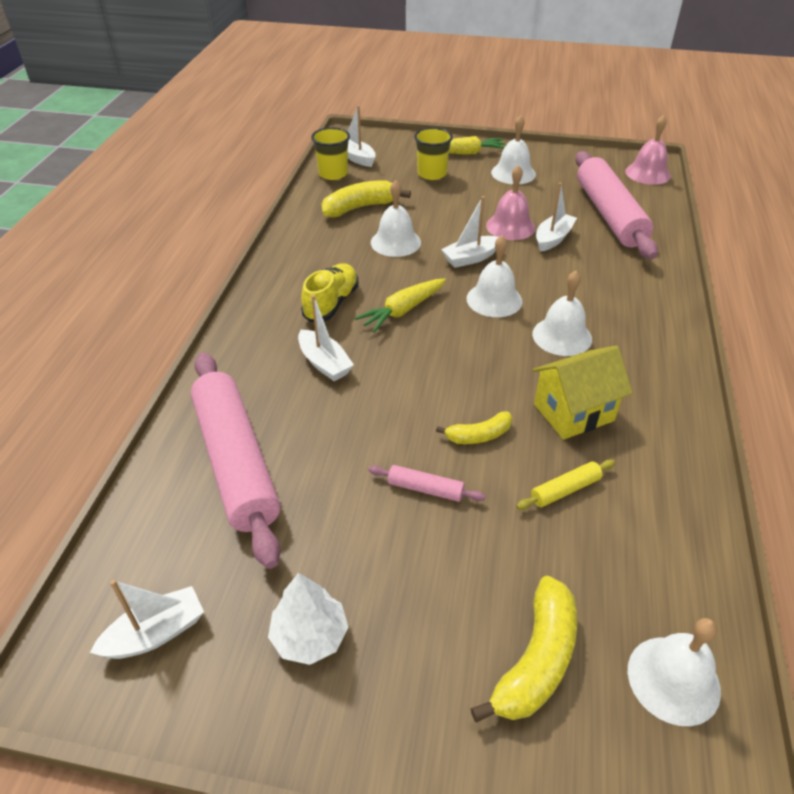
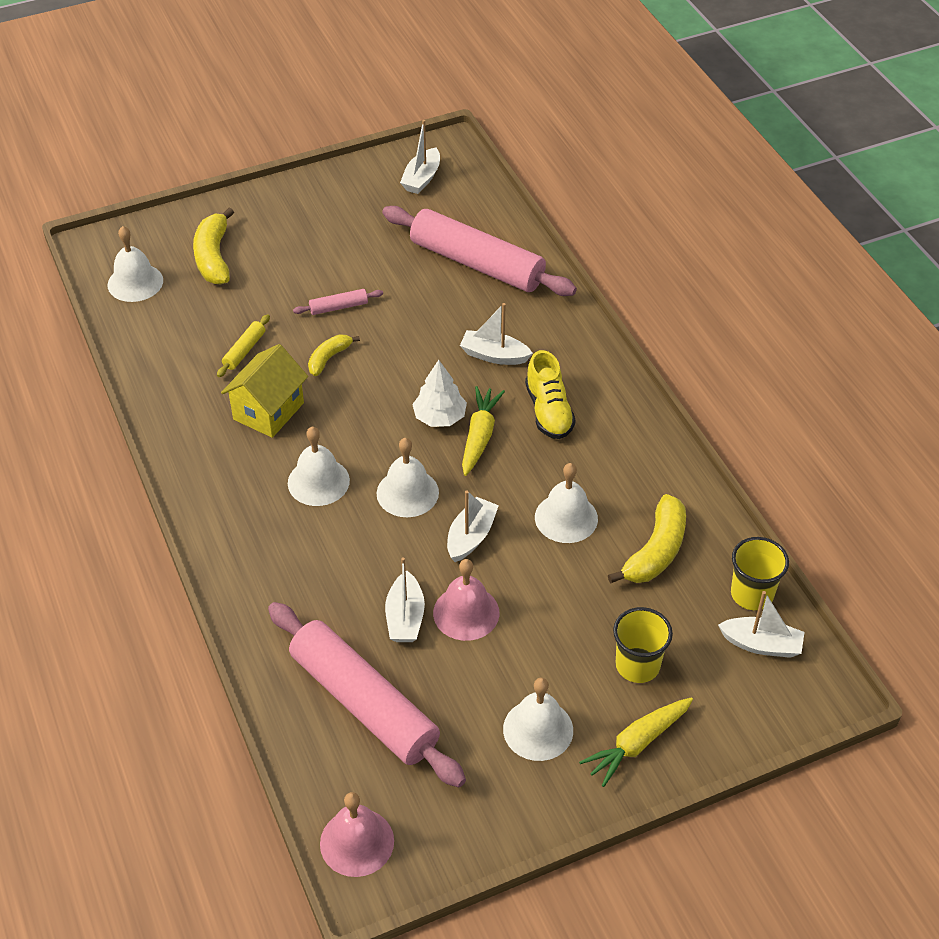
camera: 145 degrees right, 5 degrees up
white tree [268,573,349,665] -> white tree moved to [412,360,467,427]

